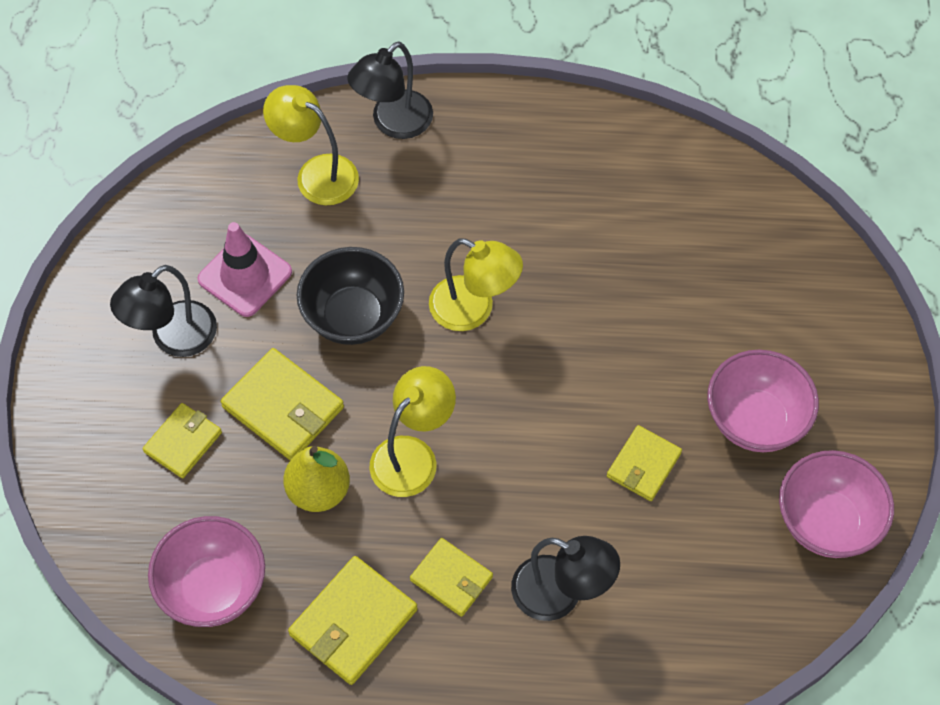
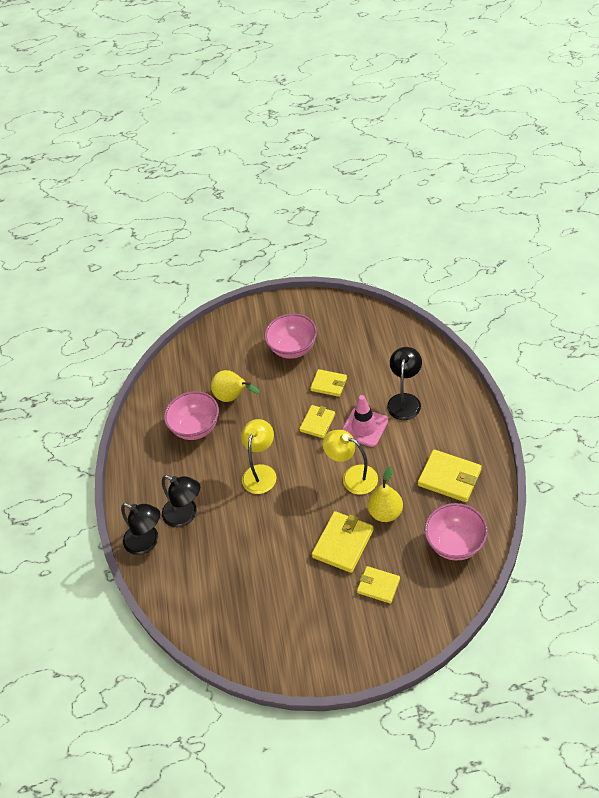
camera: 95 degrees left, 10 degrees down
black lamp [110,265,217,357] -> black lamp moved to [162,475,200,527]
pink traffic cone [197,222,292,317] -> pink traffic cone moved to [342,395,388,447]
yellow lamp [263,85,359,205] -> none
black bowl [297,247,404,345] -> none
yellow wallet [410,538,493,617] -> yellow wallet moved to [299,405,335,438]
pink bowl [779,450,894,558] -> pink bowl moved to [164,391,219,440]
none -> yellow pear [211,370,260,402]

